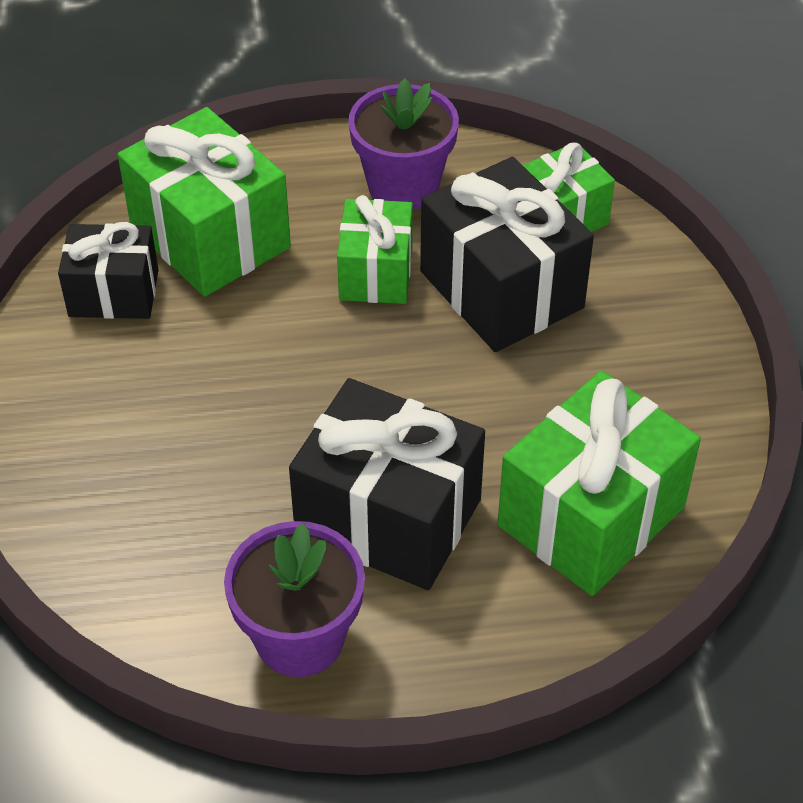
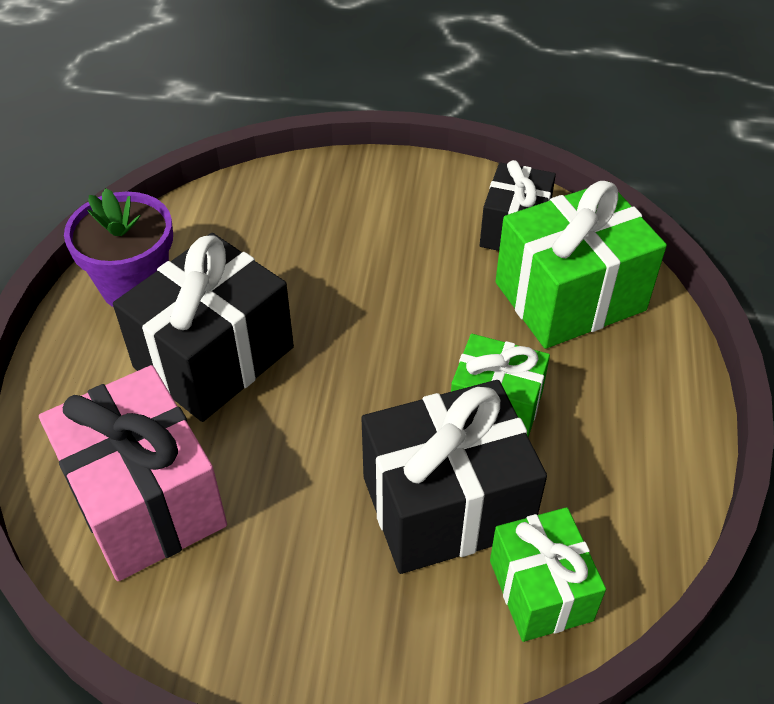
camera: 105 degrees right, 0 degrees up
purple flower pot [348,78,459,210] -> none
green gift [498,371,701,596] -> pink gift [39,365,227,581]

